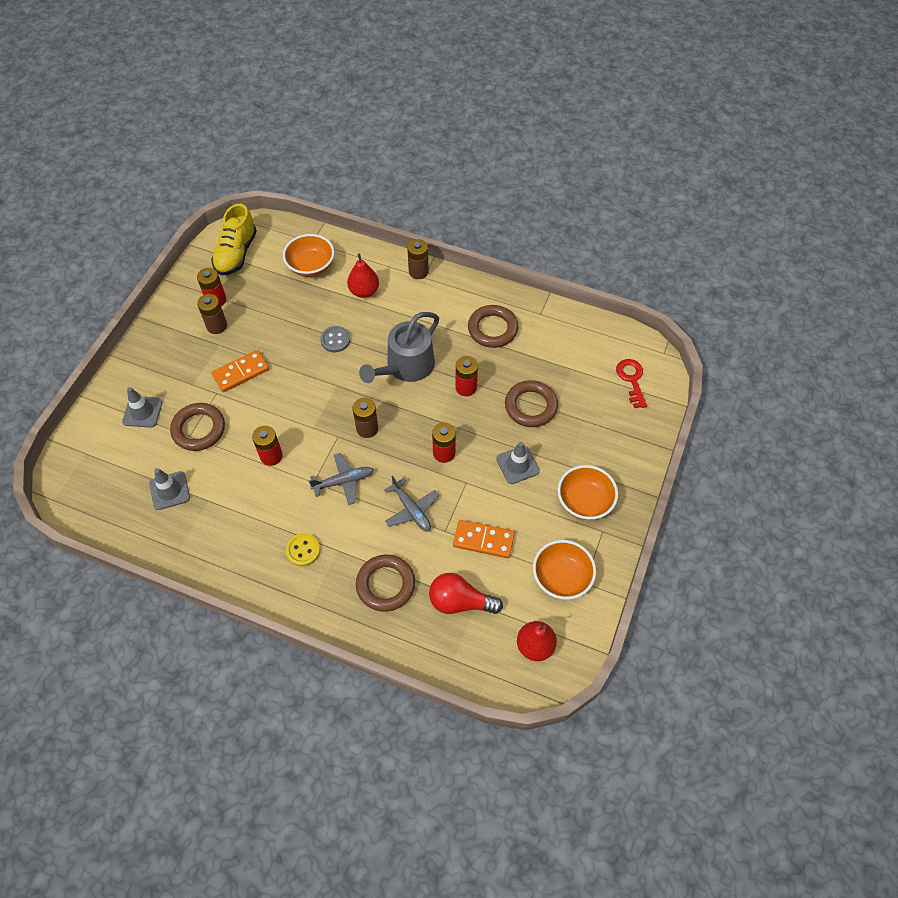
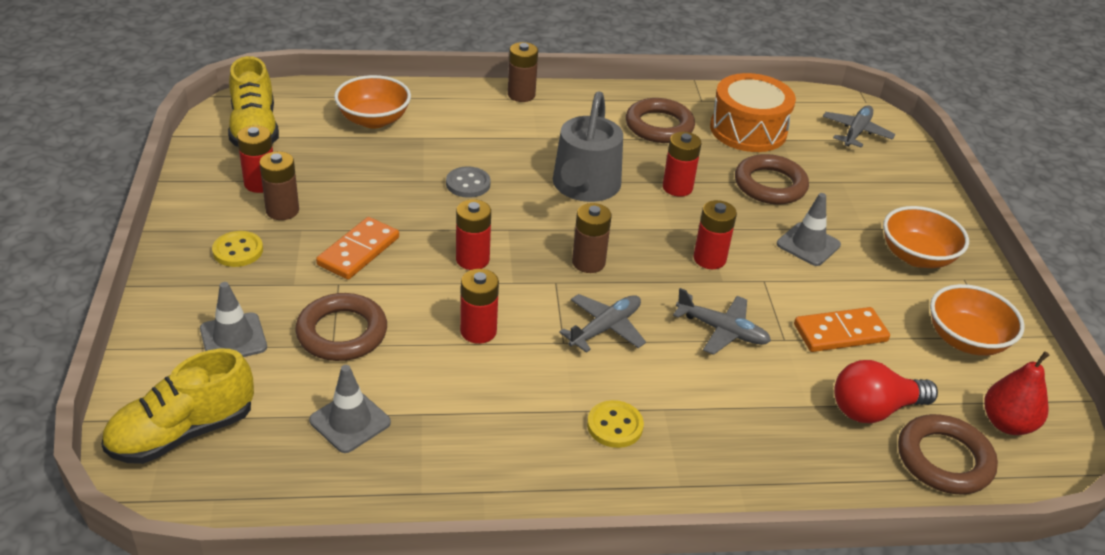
camera: 30 degrees left, 20 degrees down
red pear [347,253,379,298] -> none
brown ring [356,554,415,612] -> brown ring moved to [898,414,998,494]
red key [616,359,647,408] -> grey plane [823,105,895,148]
none -> yellow shoe [102,349,254,464]
none -> yellow button [212,231,263,267]
none -> red battery [456,199,491,270]
none -> orange drum [710,73,796,152]

